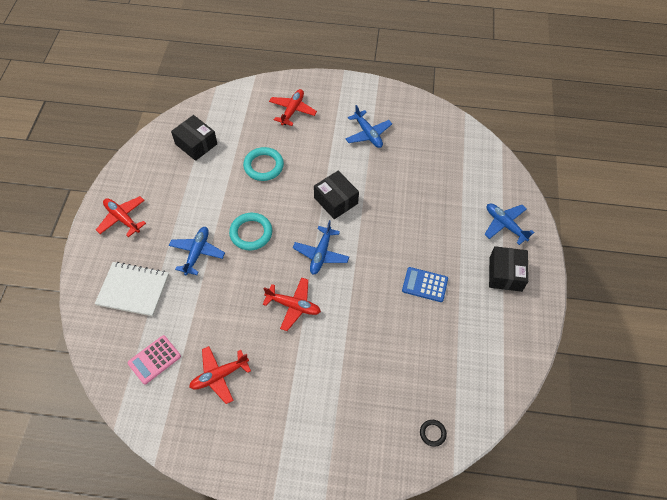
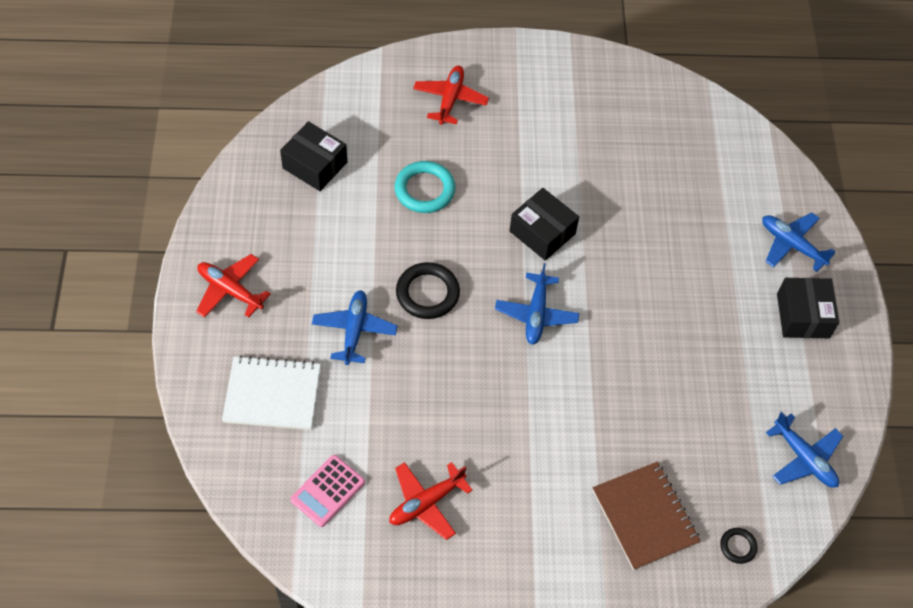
camera: 10 degrees left, 0 degrees up
turquoise ring [229,213,272,250] -> black ring [396,262,460,319]
red plane [263,277,321,331] -> none
blue plane [345,105,392,148] -> blue plane moved to [766,412,843,488]
blue calculator [402,267,448,302] -> none
none -> brown notebook [593,461,701,570]

